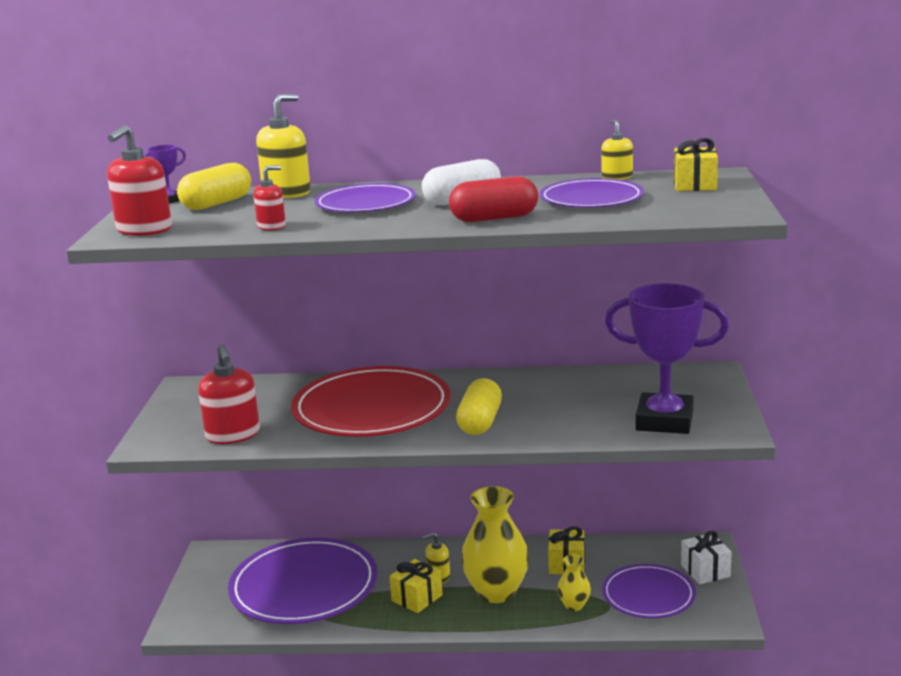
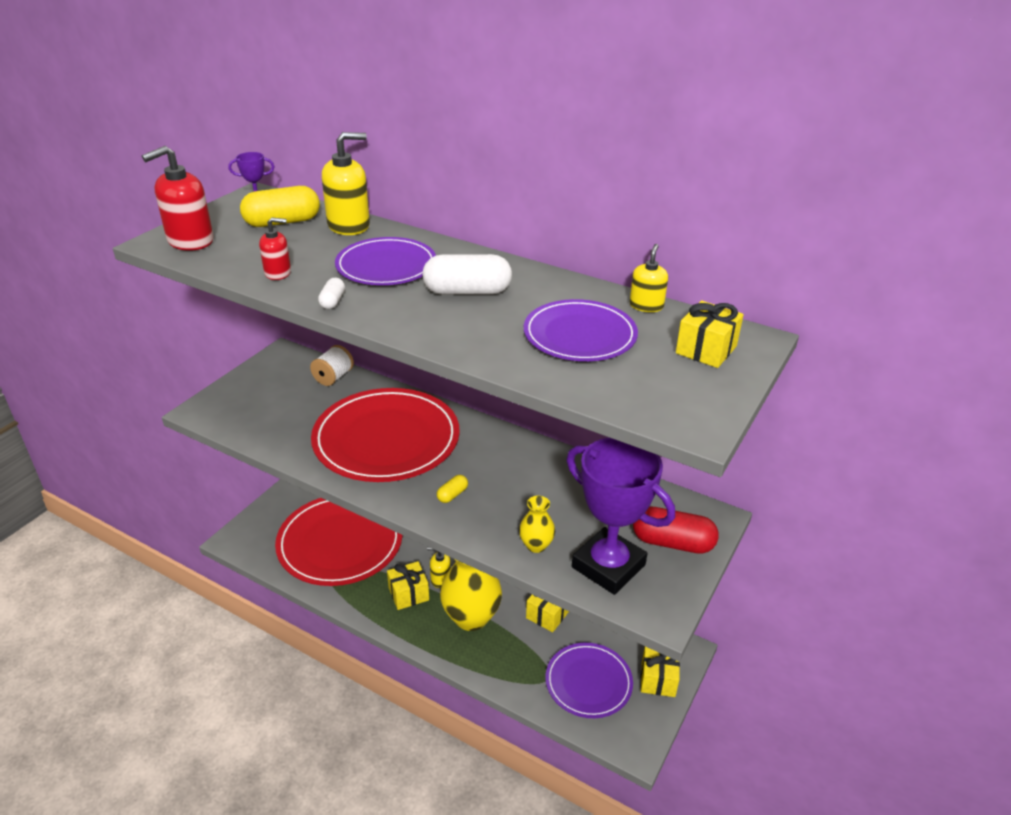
camera: 25 degrees right, 15 degrees up
red soap dispenser [198,345,260,444] -> none
purple plate [228,537,378,624] -> red plate [275,498,402,586]
red capsule [449,176,538,222] -> red capsule moved to [633,506,719,554]
yellow capsule [456,378,502,435] -> yellow capsule [437,475,468,503], size x0.49
yellow vase [557,554,591,611] -> yellow vase moved to [519,496,555,553]
white gift [681,531,732,585] -> yellow gift [641,647,680,697]
none -> white spool [310,345,354,386]
none -> white capsule [318,278,345,309]

